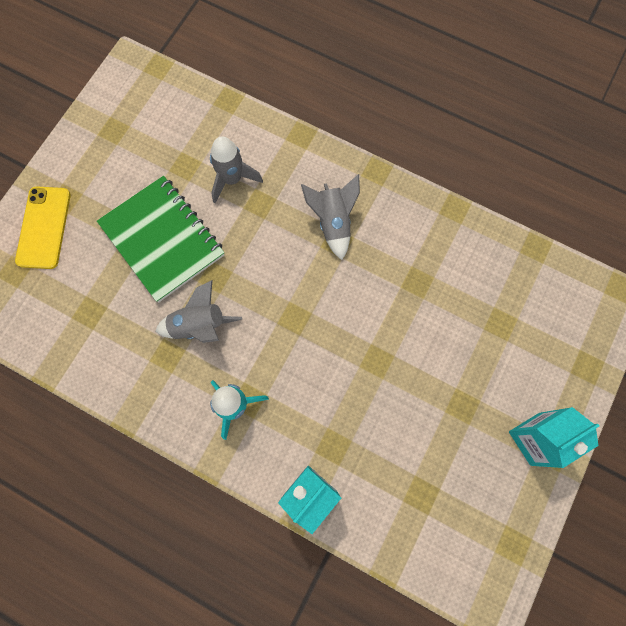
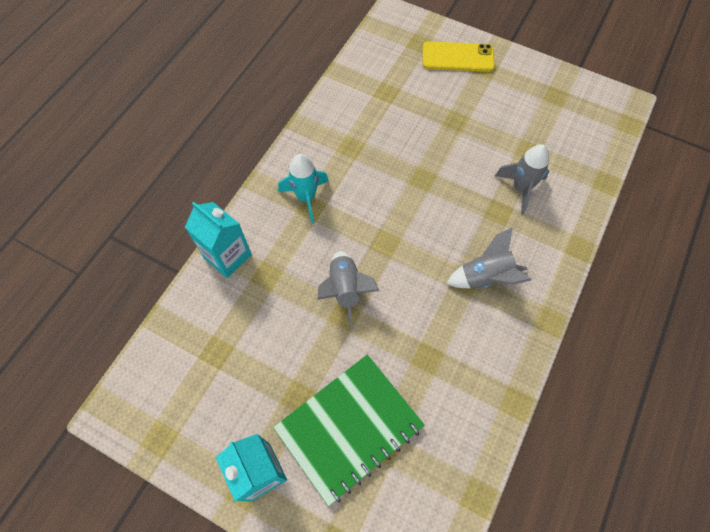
camera: 90 degrees right, 10 degrees down
green notebook [97,176,225,302] -> green notebook moved to [273,354,425,506]
grey rocket [155,280,242,343] -> grey rocket moved to [318,251,379,329]

